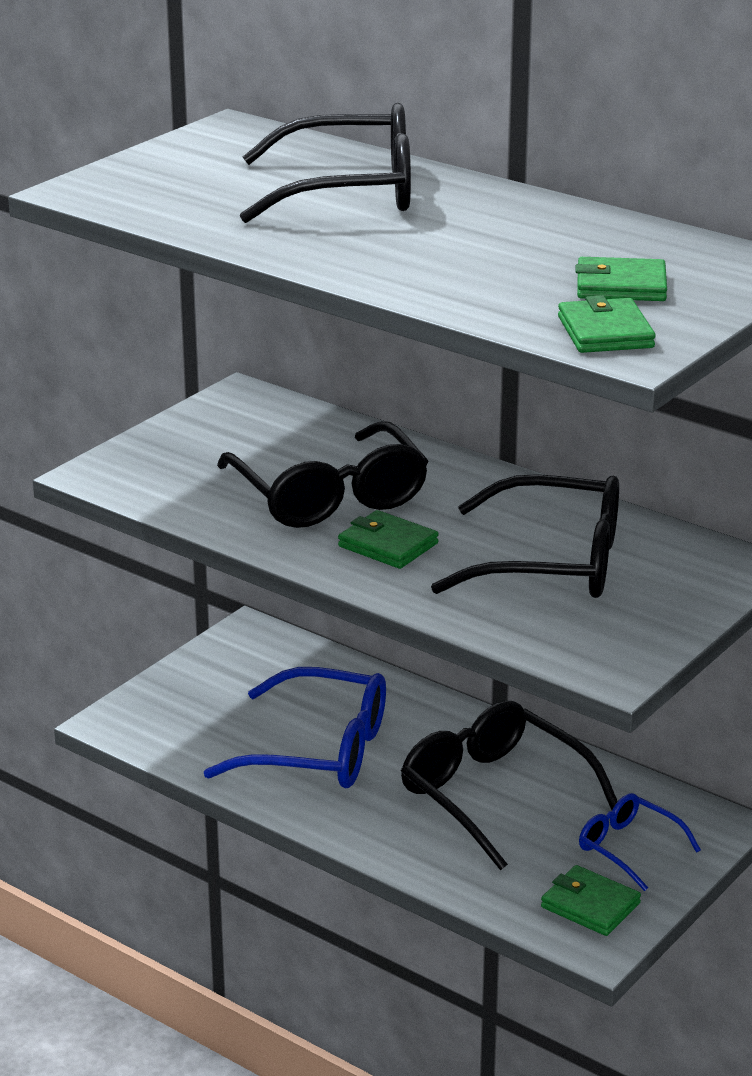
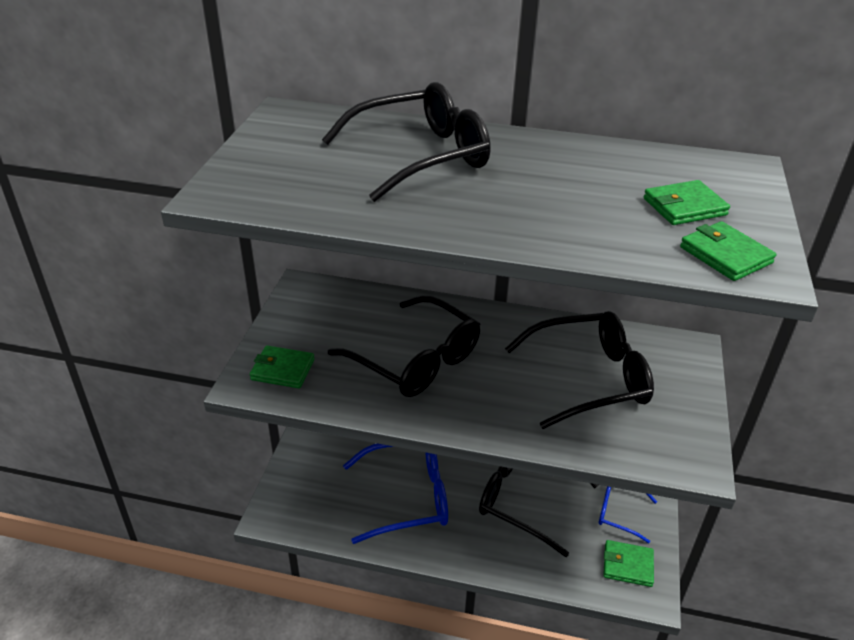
camera: 25 degrees left, 10 degrees up
green wallet [338,510,439,569] -> green wallet moved to [250,345,315,388]

